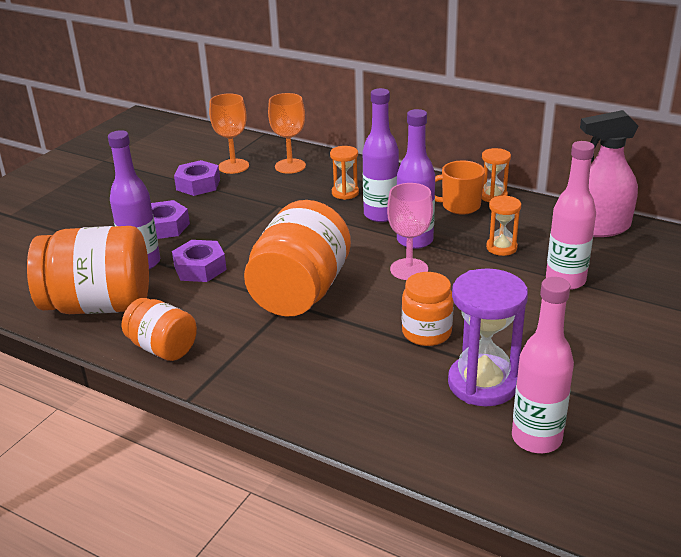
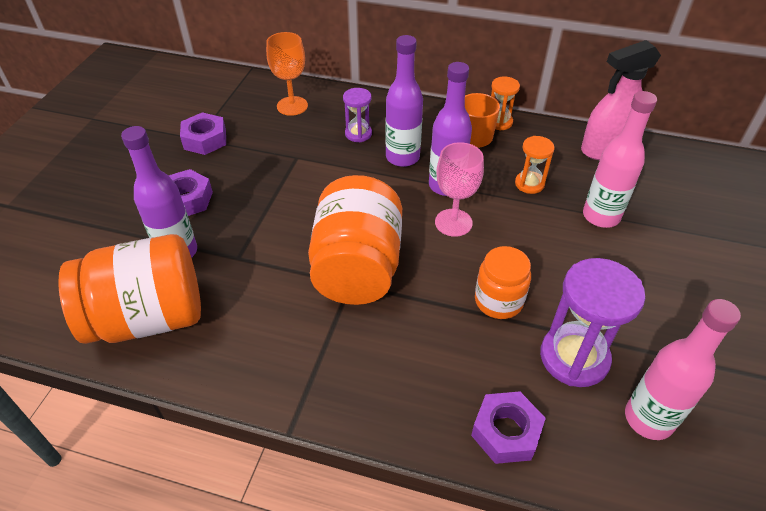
camera: 15 degrees left, 15 degrees up
orange jar [122,298,197,361] -> none
purple nut [172,240,227,282] -> purple nut moved to [471,391,546,464]
orange goblet [209,94,249,174] -> none
orange hourglass [330,146,359,200] -> purple hourglass [343,88,372,142]

